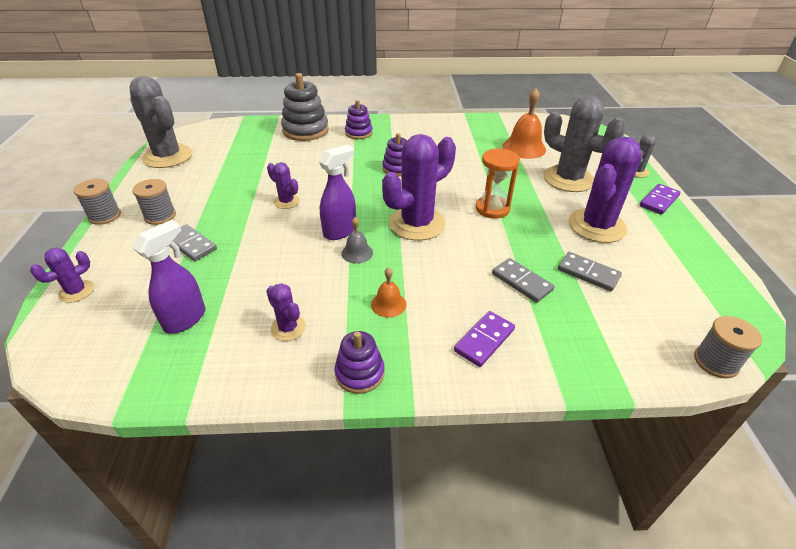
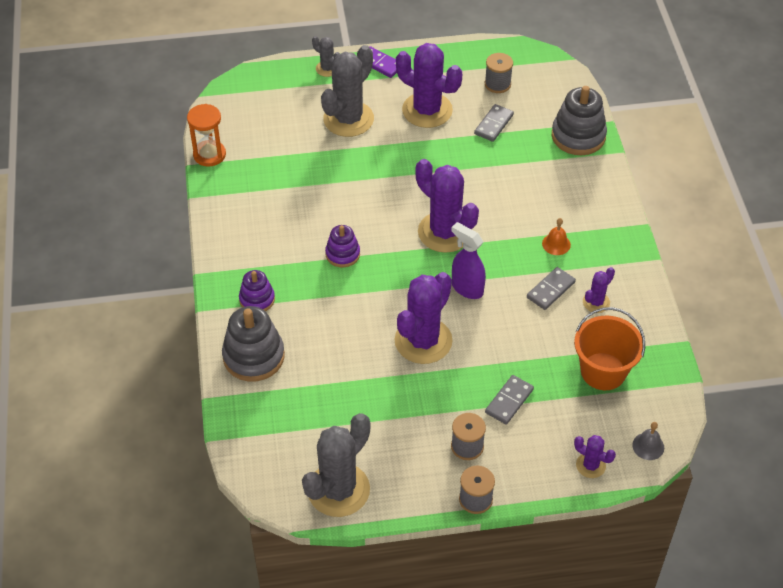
camera: 95 degrees left, 10 degrees up
purple spray bottle [133,220,206,334] -> orange bucket [574,307,645,390]
purple cactus [267,162,300,209] -> purple cactus [395,272,453,364], size x2.07
purple stacking toy [335,331,385,394] -> none
grey bell [341,217,373,264] -> grey bell moved to [632,422,664,460]
purple domino [454,311,515,367] -> none
orange hourglass [476,149,520,219] -> orange hourglass moved to [187,104,226,167]
grey domino [492,258,555,303] -> grey domino moved to [527,267,576,310]
orange bell [502,88,546,159] -> none
grey spool [694,316,762,379] -> grey spool moved to [485,53,513,93]
none -> grey stacking toy [552,86,607,155]

